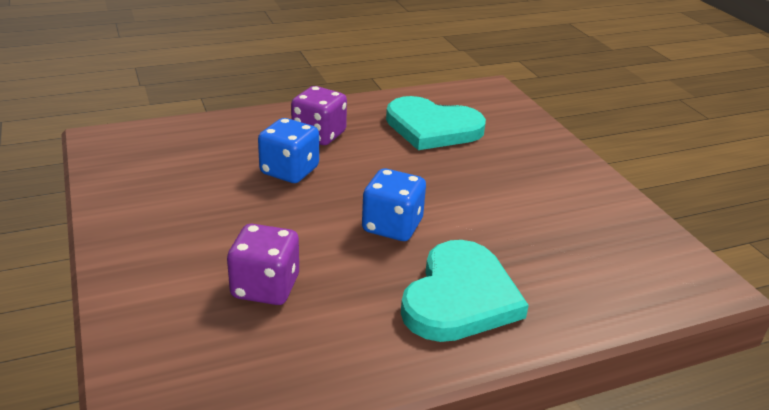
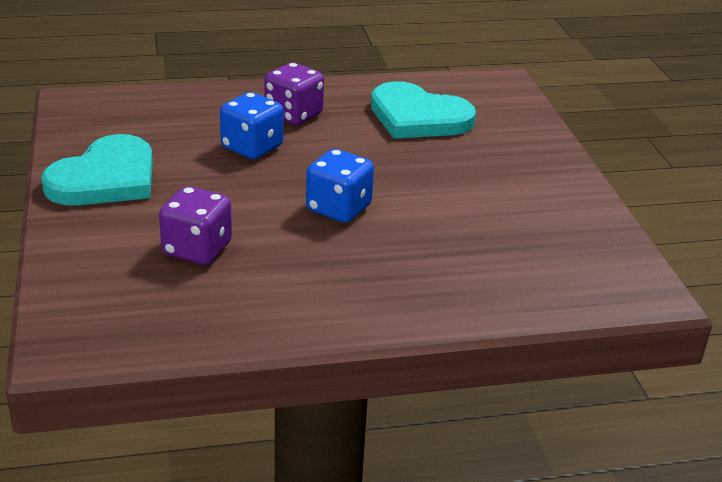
camera: 10 degrees right, 0 degrees up
turquoise heart [401,240,529,342] -> turquoise heart moved to [41,134,153,206]

